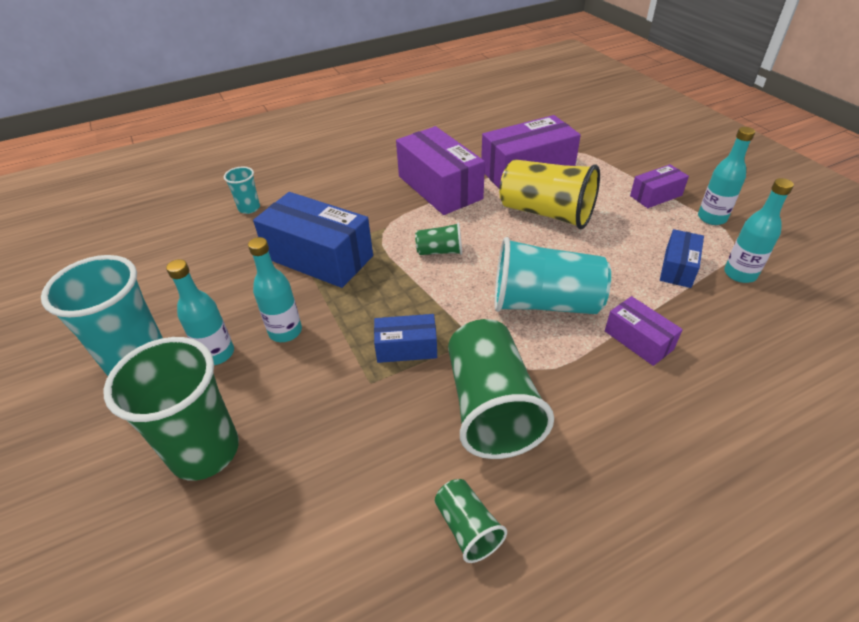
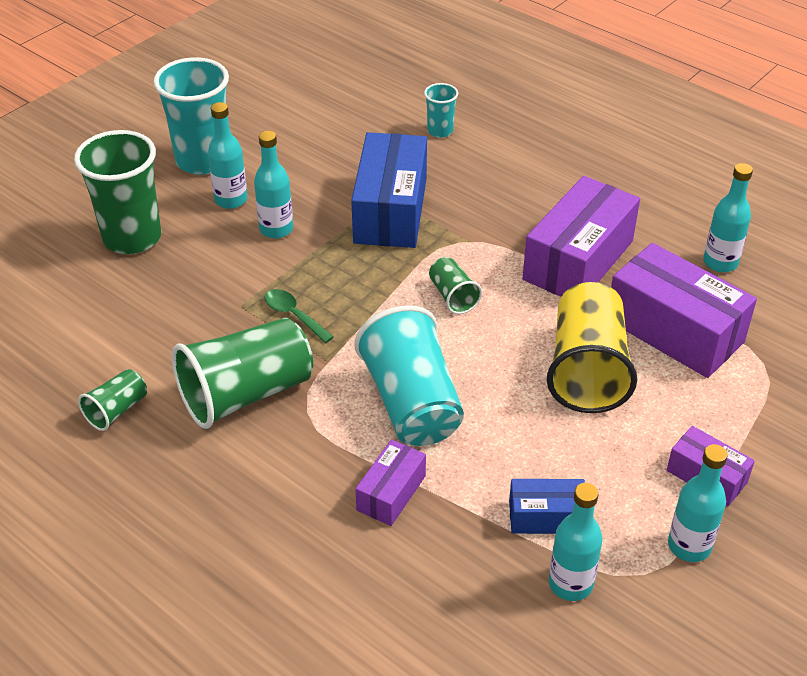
camera: 65 degrees right, 0 degrees up
blue box [374,314,437,363] -> green spoon [265,289,334,343]
none -> turquoise bottle [703,163,753,272]

